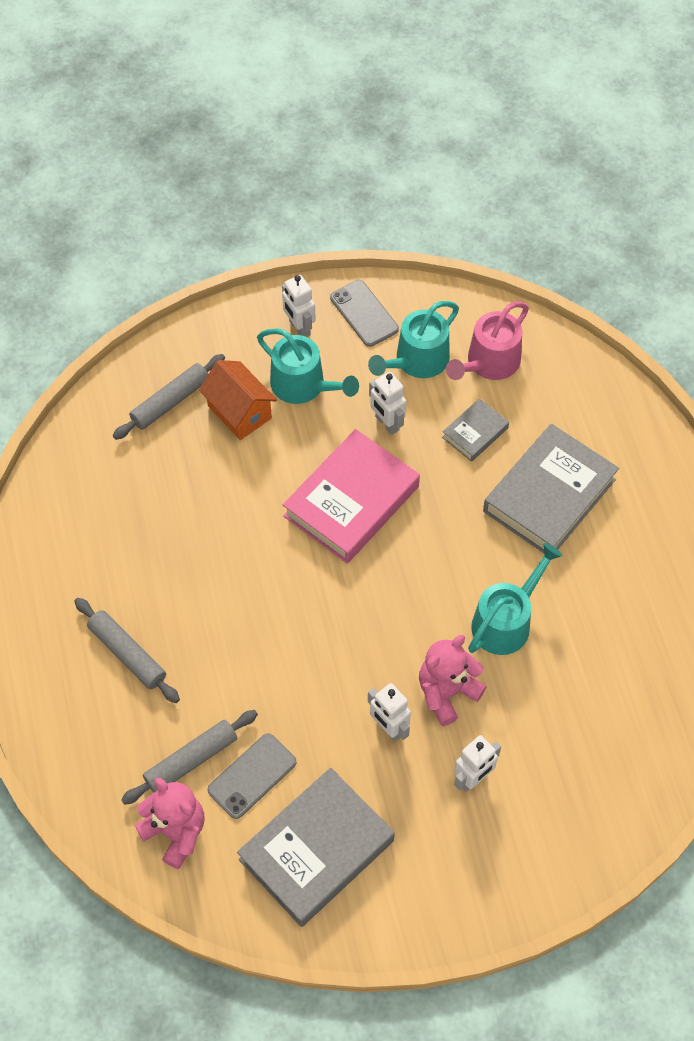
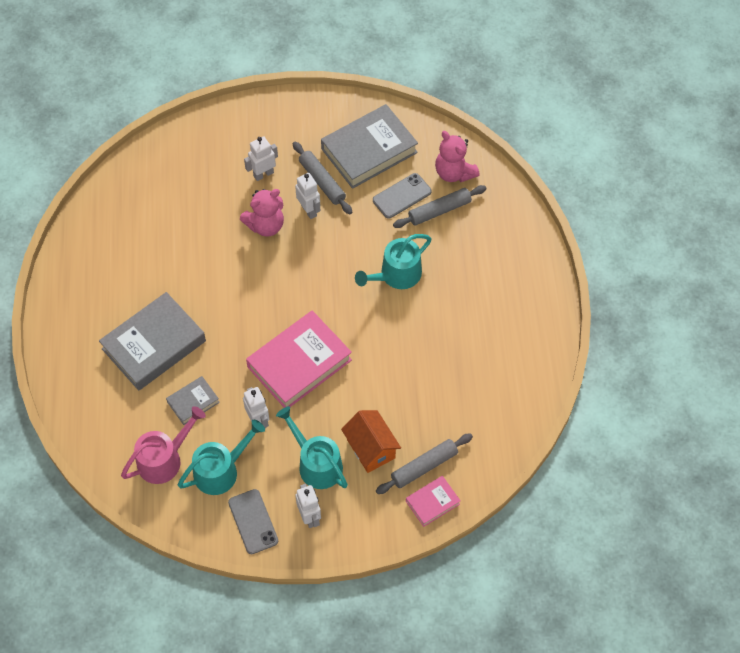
camera: 170 degrees left, 0 degrees up
grey rolling pin [74,598,180,703] -> grey rolling pin moved to [293,142,352,215]
turquoise watering can [468,543,563,655] -> turquoise watering can moved to [355,234,432,289]
none -> pink book [406,476,461,527]

